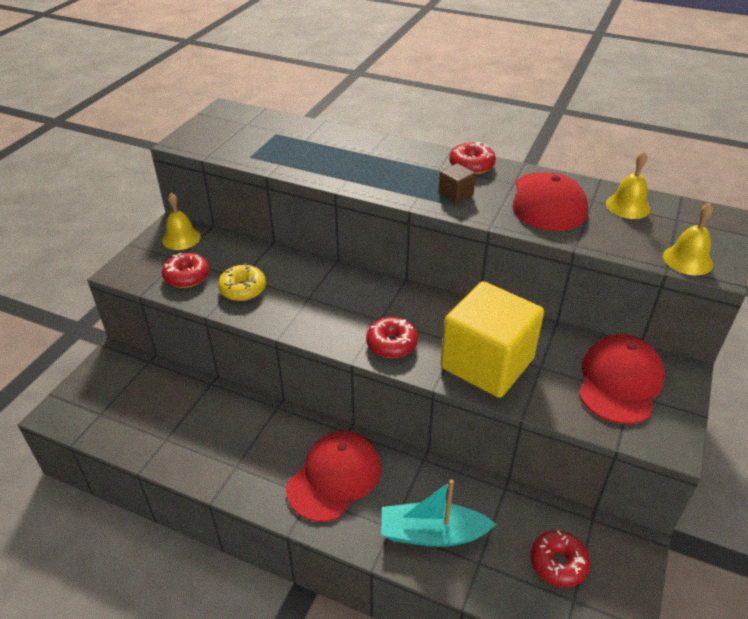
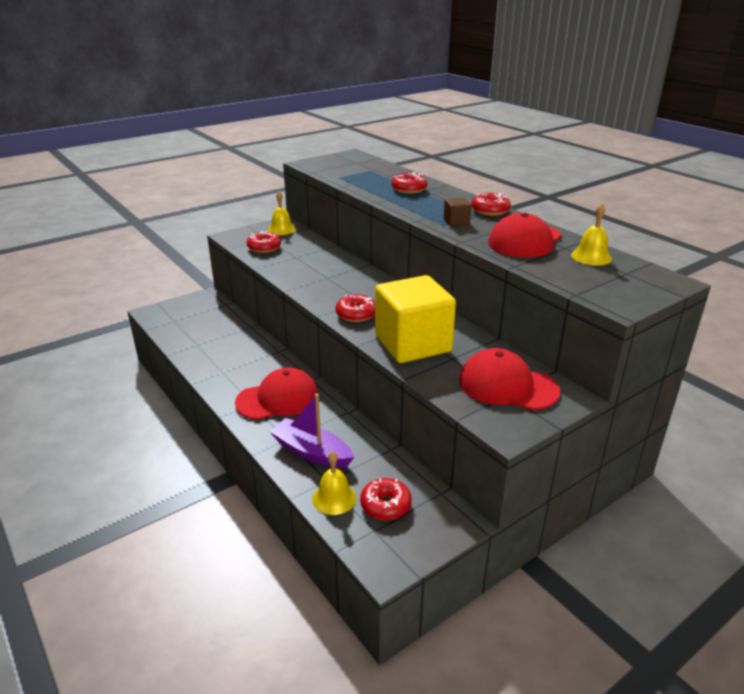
camera: 30 degrees right, 10 degrees down
yellow donut [218,263,266,301] -> none
turquoise boat [381,479,497,547] -> purple boat [269,394,354,468]
red cap [579,334,665,424] -> red cap turned 120 degrees counterclockwise [459,348,560,410]
yellow bell [663,203,713,275] -> yellow bell moved to [312,451,356,515]
none -> red donut [392,172,427,194]

